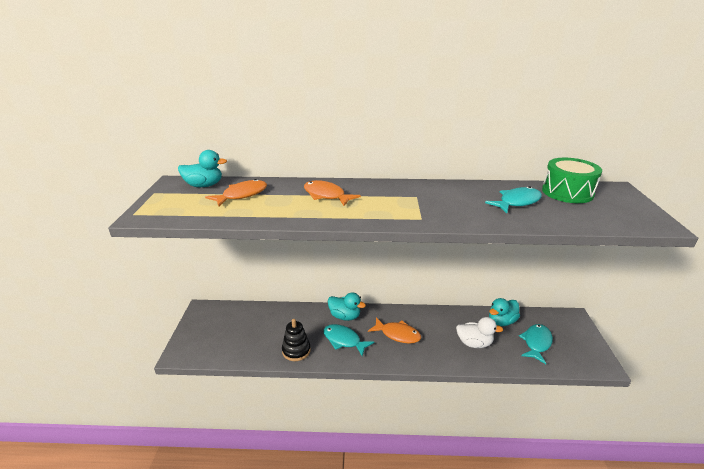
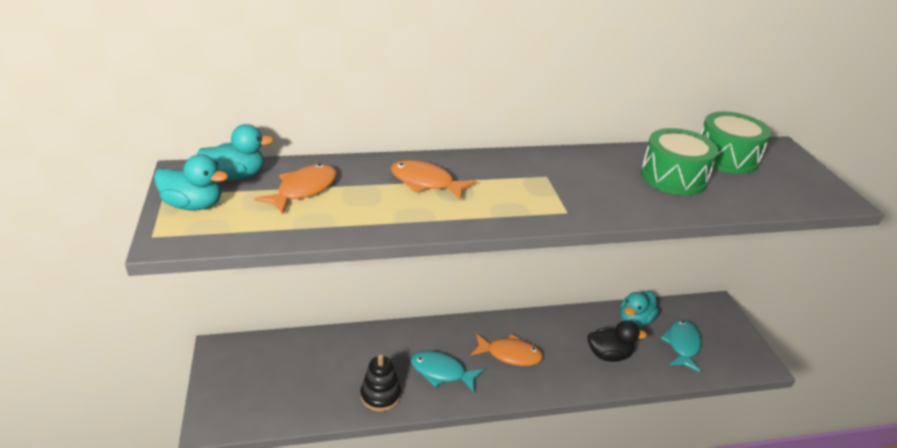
camera: 15 degrees left, 5 degrees up
turquoise duck [328,292,366,321] -> turquoise duck moved to [154,154,228,211]
white duck [456,317,503,348] -> black duck [588,320,647,362]
turquoise fish [485,186,542,213] -> green drum [641,128,718,195]

